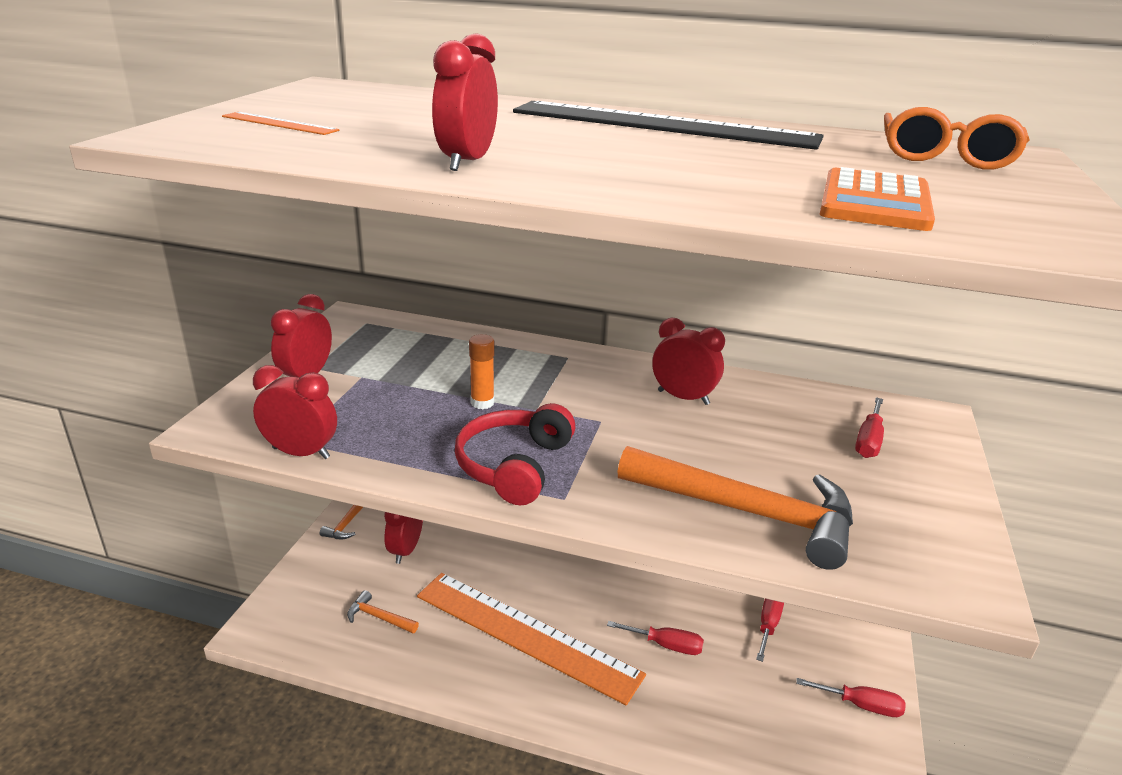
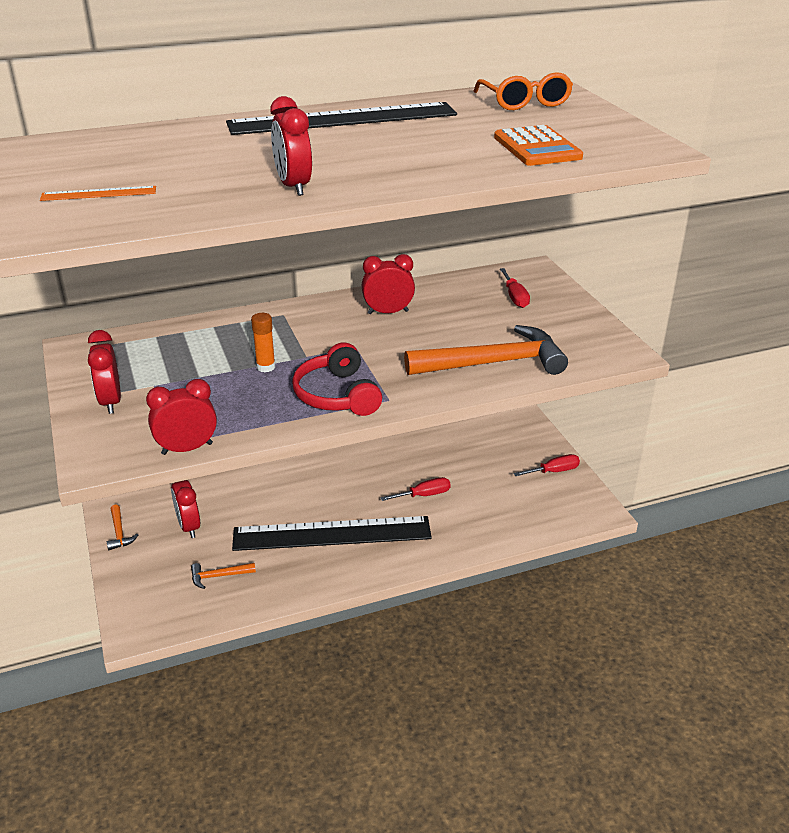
camera: 35 degrees left, 5 degrees up
orange ruler [417,573,646,705] -> black ruler [232,516,432,551]
red screwdriver [756,599,784,662] -> none

